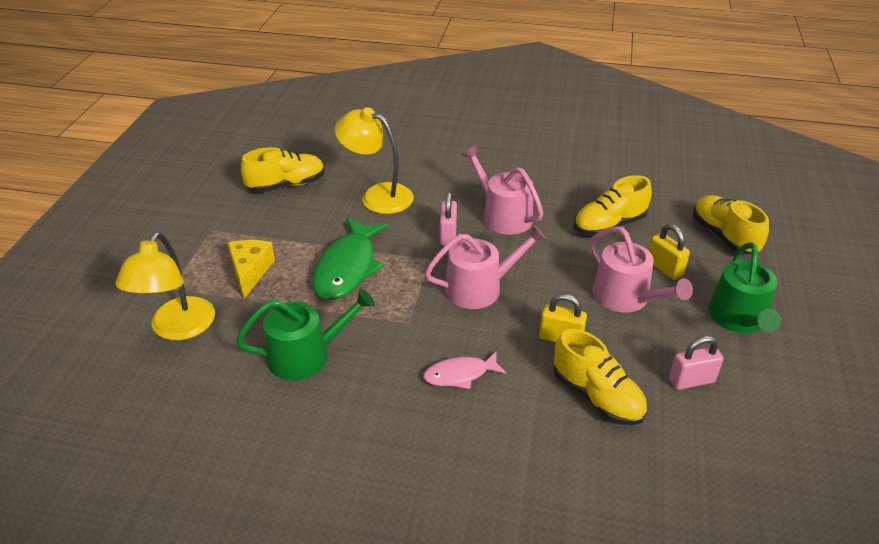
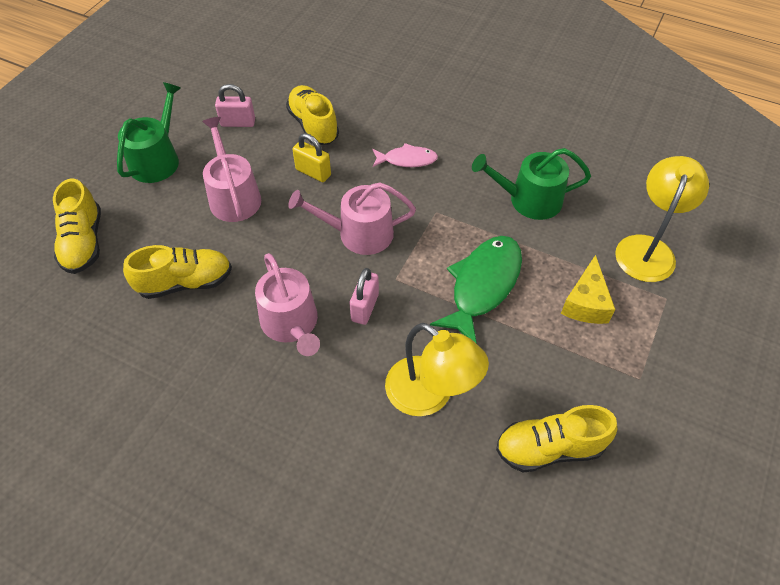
camera: 165 degrees left, 15 degrees up
yellow padlock [649,224,690,280] -> none

